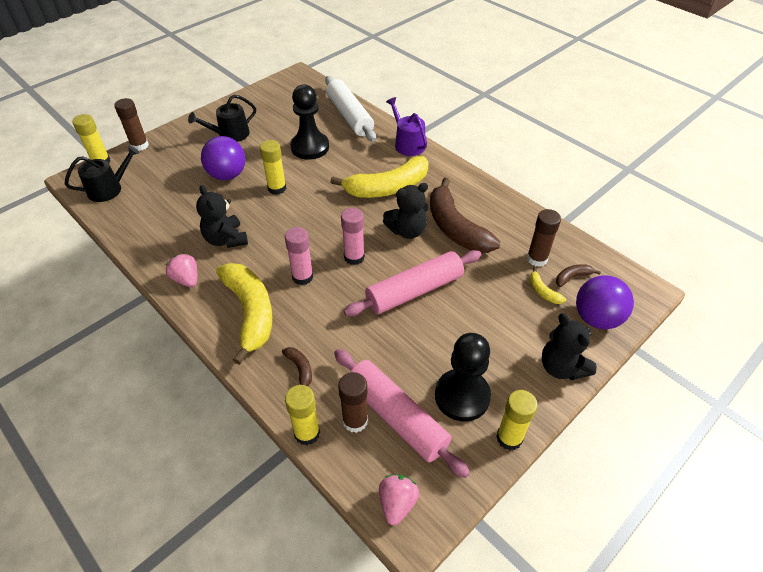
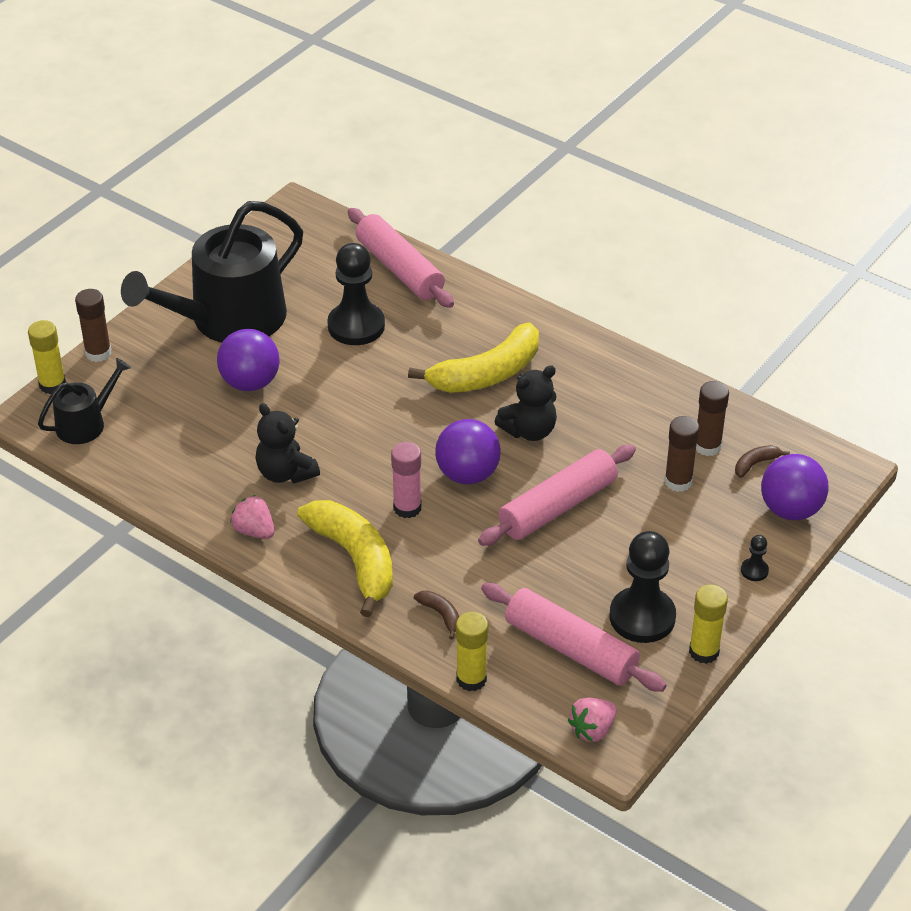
camera: 10 degrees left, 5 degrees down
black watering can [188,95,256,142] -> black watering can [121,201,303,343], size x2.05
yellow glue stick [260,140,286,195] -> none
white rolling pin [325,76,376,142] -> pink rolling pin [348,208,454,308]
brown glue stick [338,372,368,433] -> brown glue stick moved to [664,416,699,492]
pink glue stick [341,208,365,265] -> purple ball [435,419,501,484]
pink strawberry [379,475,419,525] -> pink strawberry turned 135 degrees counterclockwise [568,698,617,742]
purple watering can [386,97,427,156] -> none
brown banana [430,178,500,253] -> none
yellow banana [529,267,566,304] -> none
black teddy bear [542,313,597,380] -> black pawn [741,535,769,581]

